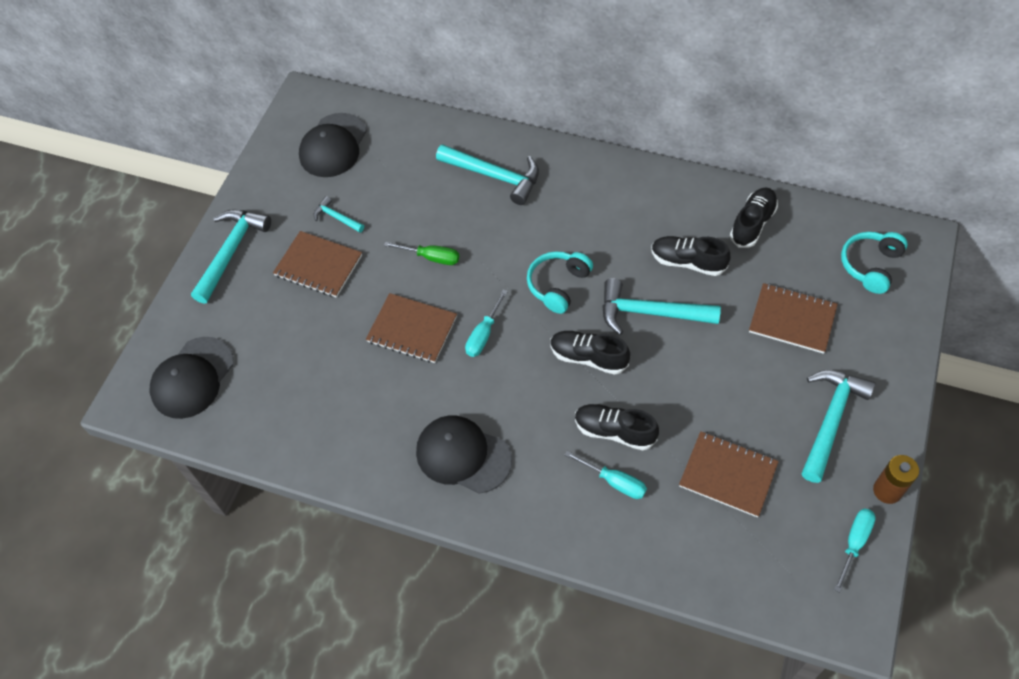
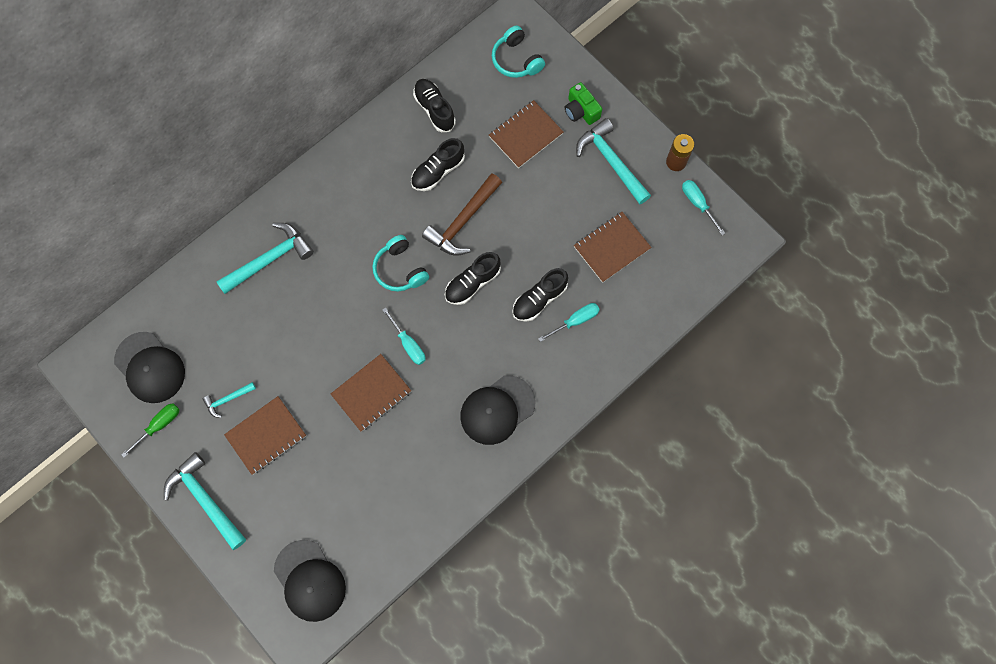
camera: 65 degrees left, 15 degrees up
green screwdriver [384,242,459,265] -> green screwdriver moved to [121,403,180,458]
turquoise hammer [602,278,721,335] -> brown hammer [422,173,502,256]
none -> green camera [565,82,602,125]

